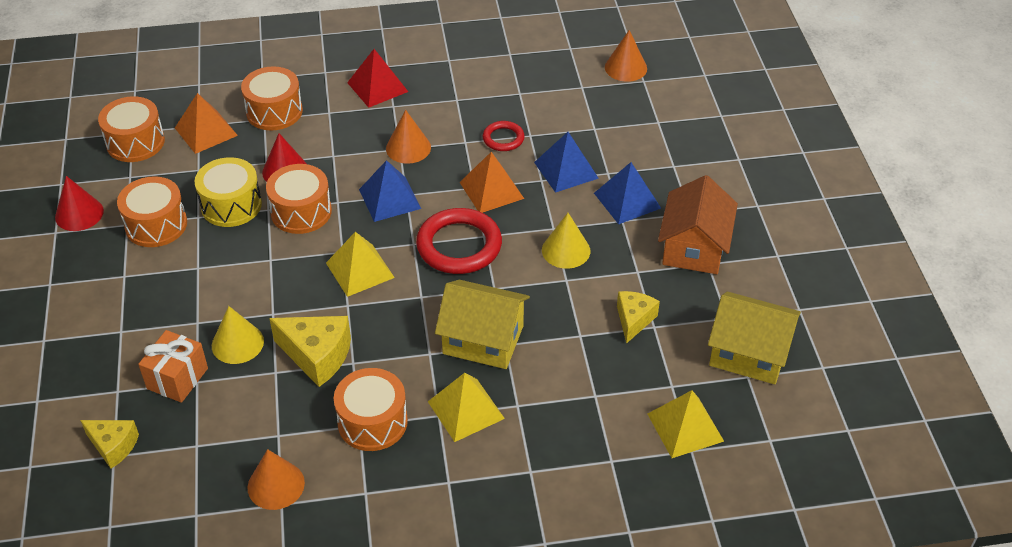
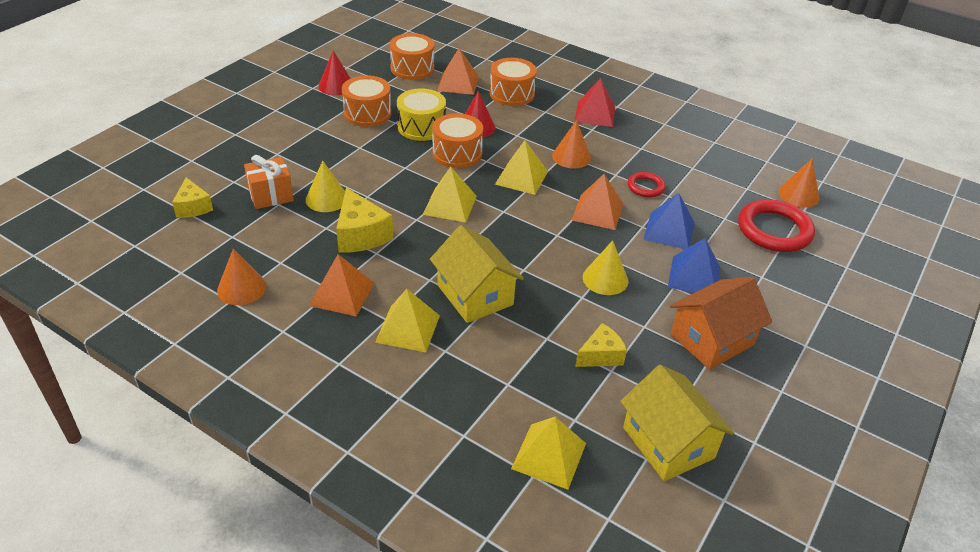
camera: 40 degrees right, 5 degrees down
orange drum [334,368,408,451] -> orange pyramid [309,254,374,317]
blue pyramid [359,160,421,222] -> yellow pyramid [495,140,548,195]
red ring [416,208,502,274] -> red ring moved to [738,199,815,252]

